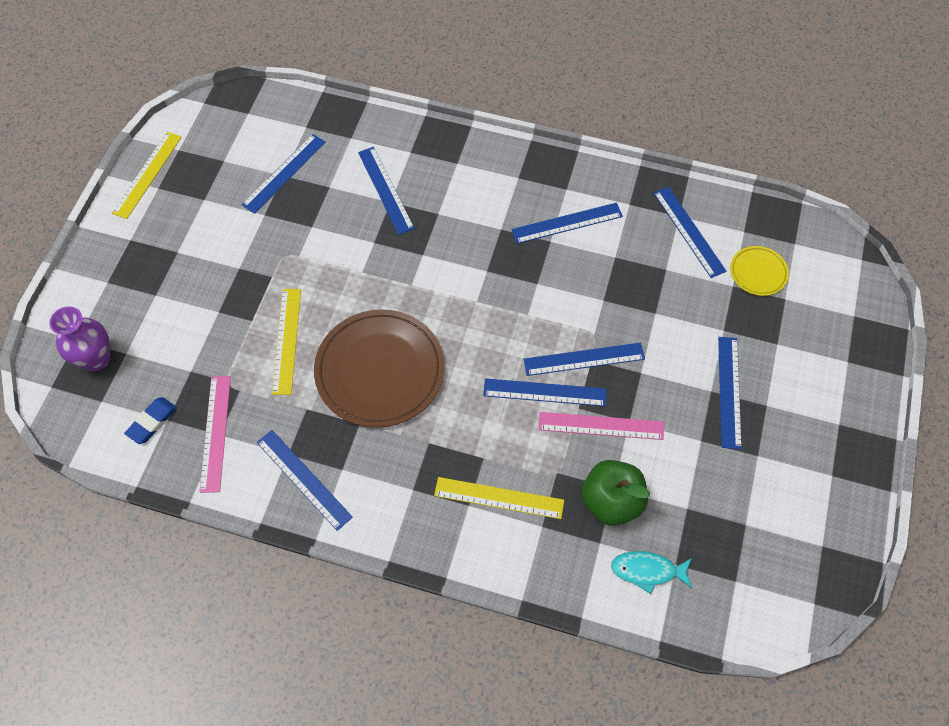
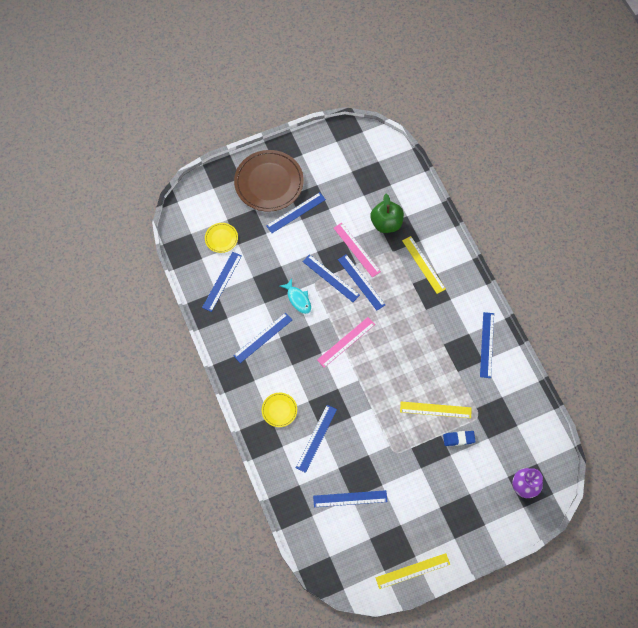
camera: 130 degrees left, 5 degrees up
blue eraser [124,397,177,444] -> blue eraser moved to [443,431,476,446]
pink ruler [200,376,231,493] -> pink ruler moved to [317,317,375,368]
yellow ruler [272,289,301,395] -> yellow ruler turned 45 degrees clockwise [400,401,472,418]
brown plate [314,309,445,428] -> brown plate moved to [234,150,304,212]
blue ruler [511,203,623,244] -> blue ruler turned 75 degrees counterclockwise [233,312,292,363]
turquoise fish [611,551,692,594] -> turquoise fish moved to [280,278,311,314]
none -> yellow plate [262,393,297,427]

